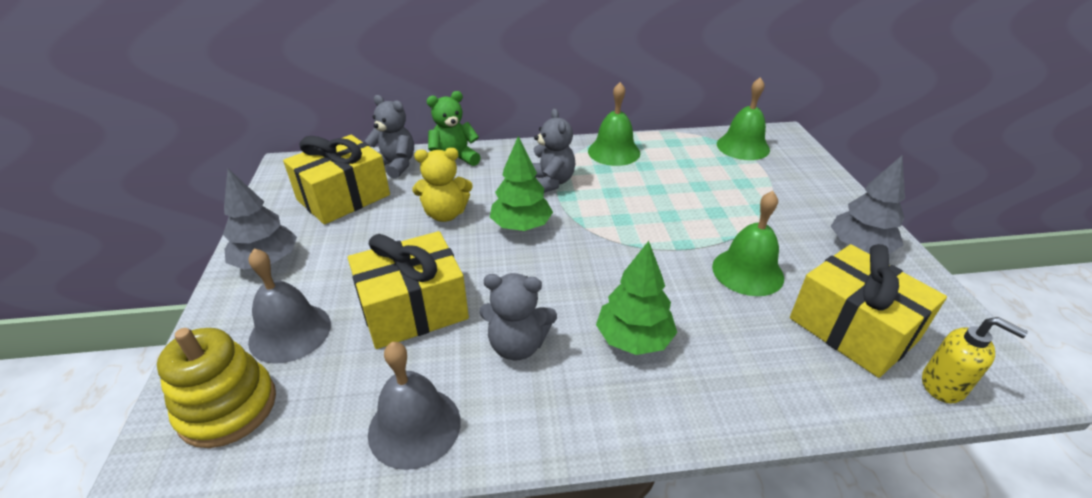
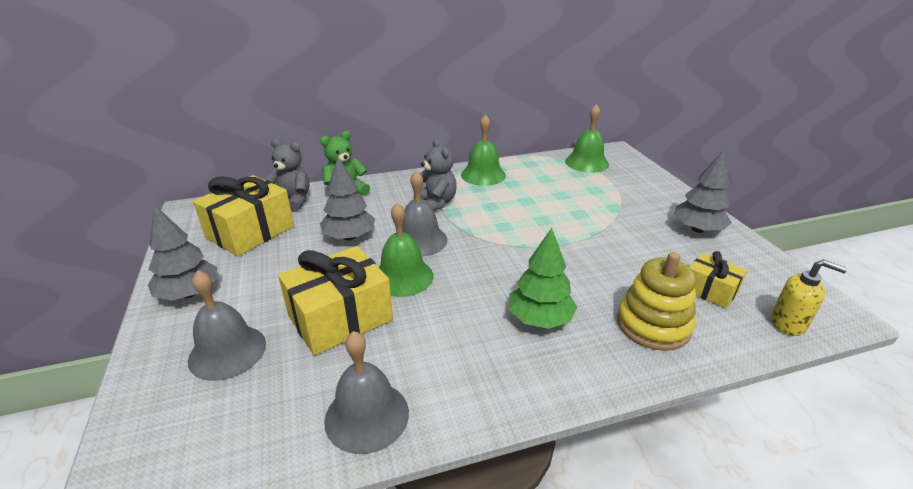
camera: 10 degrees left, 5 degrees down
yellow stacking toy [157,328,276,448] -> yellow stacking toy moved to [617,252,696,351]
yellow teddy bear [412,148,473,222] -> grey tree [320,157,375,240]
grey teddy bear [480,273,557,360] -> none
green tree [490,136,553,231] -> grey bell [403,170,447,257]
green bell [712,191,784,296] -> green bell moved to [378,202,433,297]
yellow gift [790,244,947,378] -> yellow gift [690,251,747,309], size x0.55

